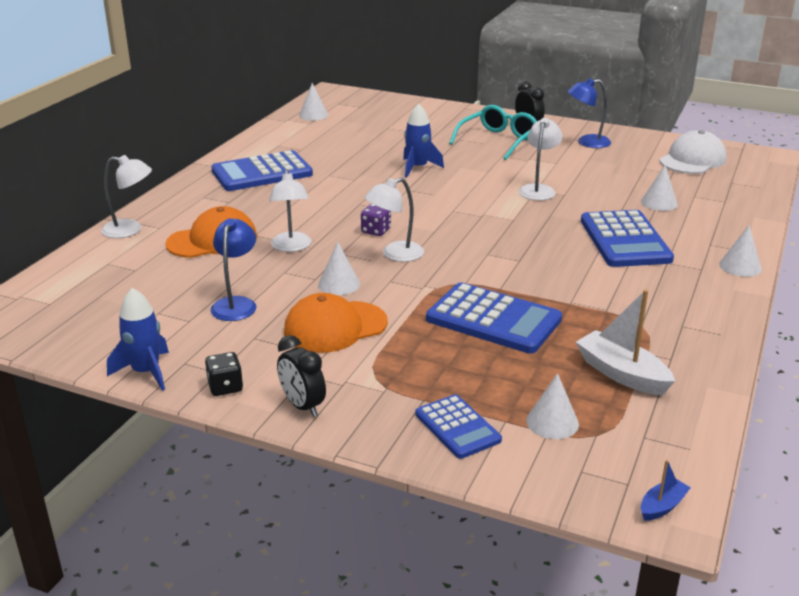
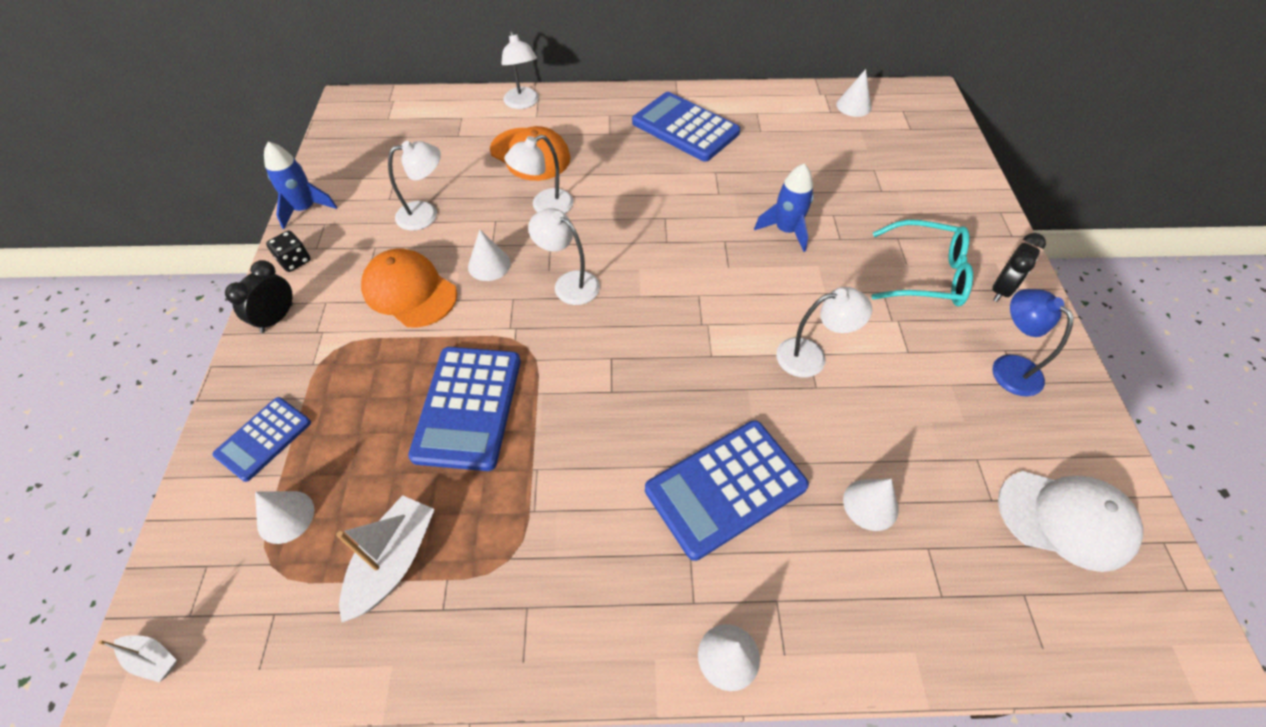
camera: 65 degrees right, 25 degrees up
blue lamp [211,219,256,321] -> white lamp [388,141,441,231]
purple dice [361,204,391,236] -> none
blue boat [641,460,691,521] -> white boat [99,635,177,682]

